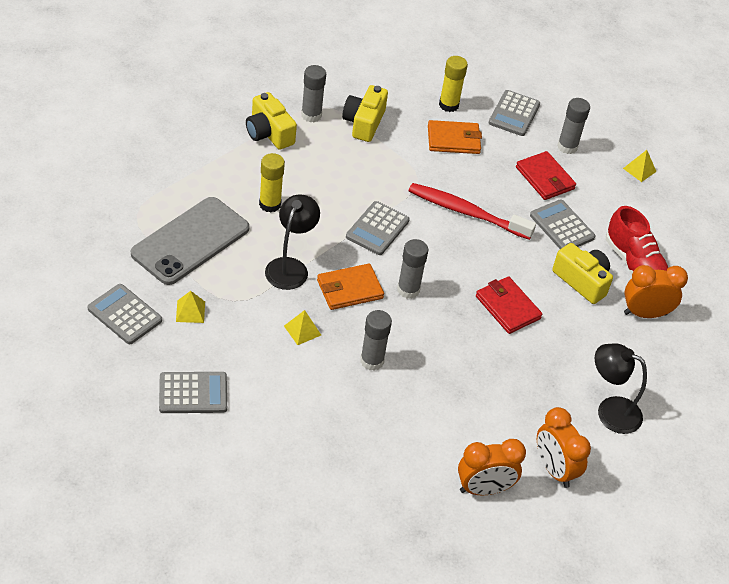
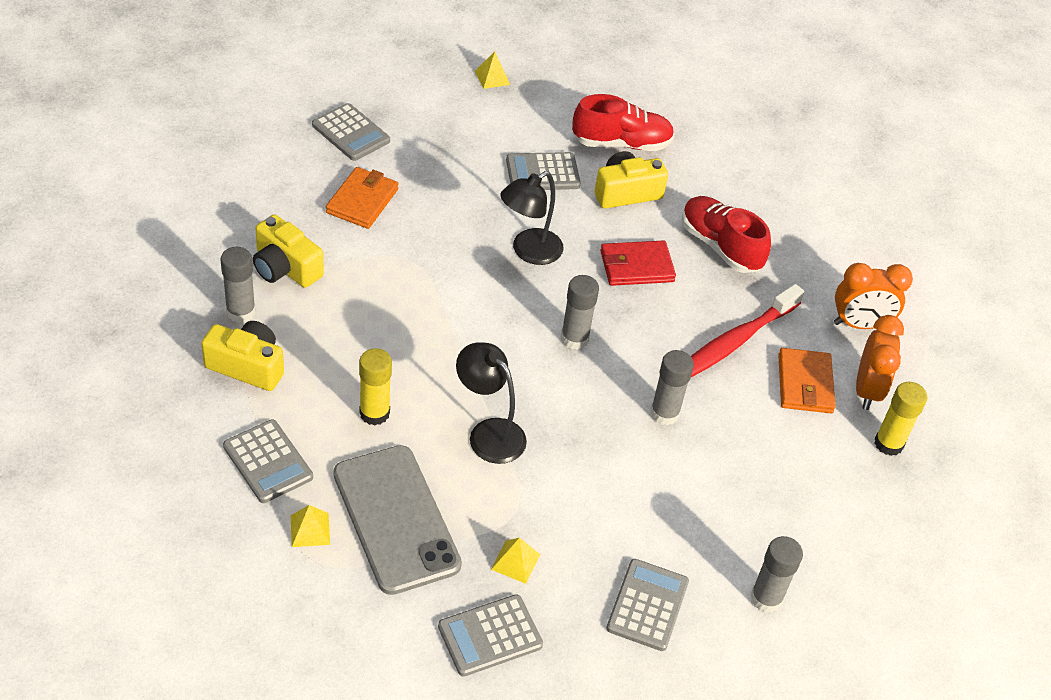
camera: 65 degrees left, 0 degrees up
yellow camera [246,92,297,150] -> yellow camera turned 150 degrees counterclockwise [201,321,284,391]
yellow pyramid [284,310,321,345] -> yellow pyramid moved to [291,505,330,547]
orange wallet [317,264,384,310] -> orange wallet moved to [778,348,836,413]
grey calculator [346,201,410,255] -> grey calculator moved to [223,420,313,503]
red toothbrush [409,183,536,240] -> red toothbrush moved to [691,284,804,377]
yellow glue stick [439,56,468,112] -> yellow glue stick moved to [875,382,928,456]
red wallet [516,151,576,200] -> none
grey glue stick [557,98,590,154] -> grey glue stick moved to [750,536,803,613]
black lamp [595,343,647,434] -> black lamp moved to [500,171,564,265]
orange clock [624,265,688,318] -> none
none -> red shoe [682,196,771,273]

